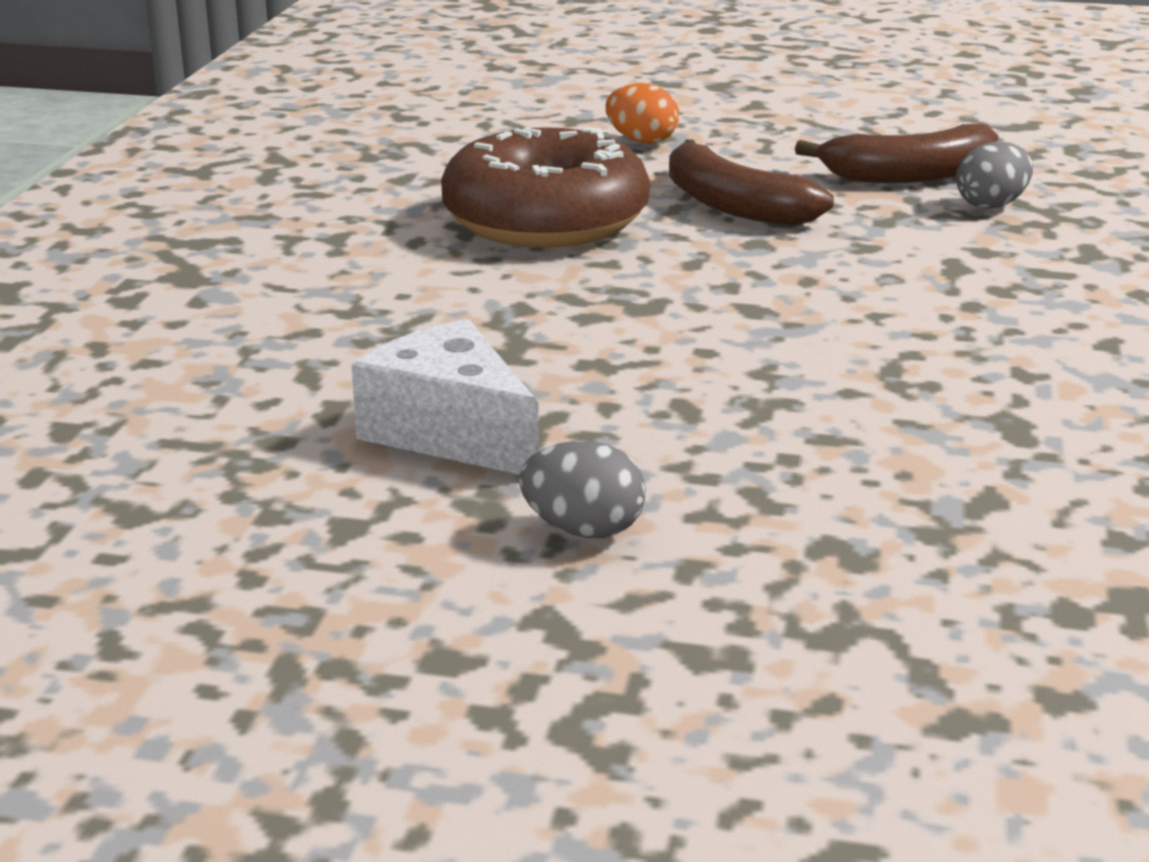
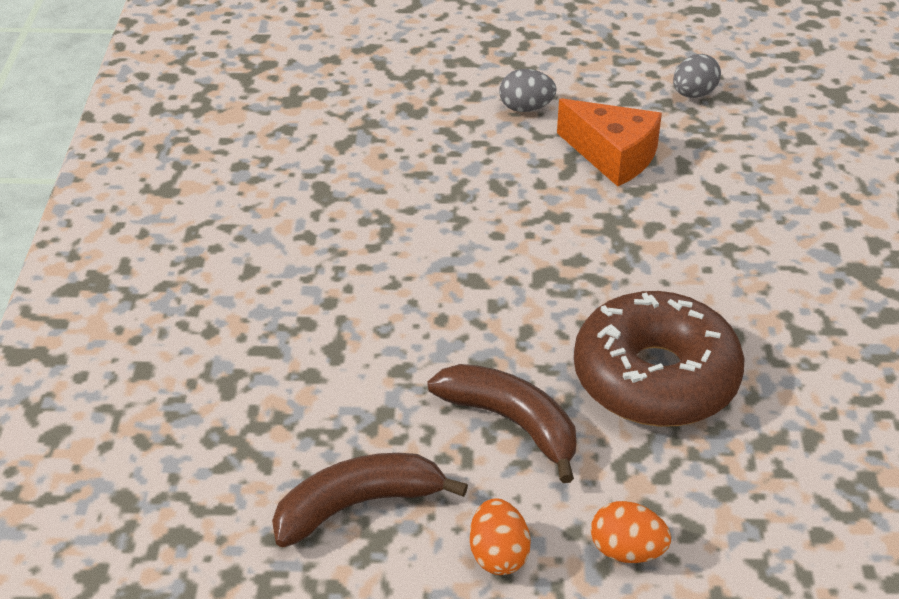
camera: 170 degrees right, 15 degrees up
white cheese [351,319,539,475] -> orange cheese [557,98,662,186]
grey egg [956,141,1033,209] -> grey egg moved to [673,54,721,98]
none -> orange egg [470,498,531,575]

